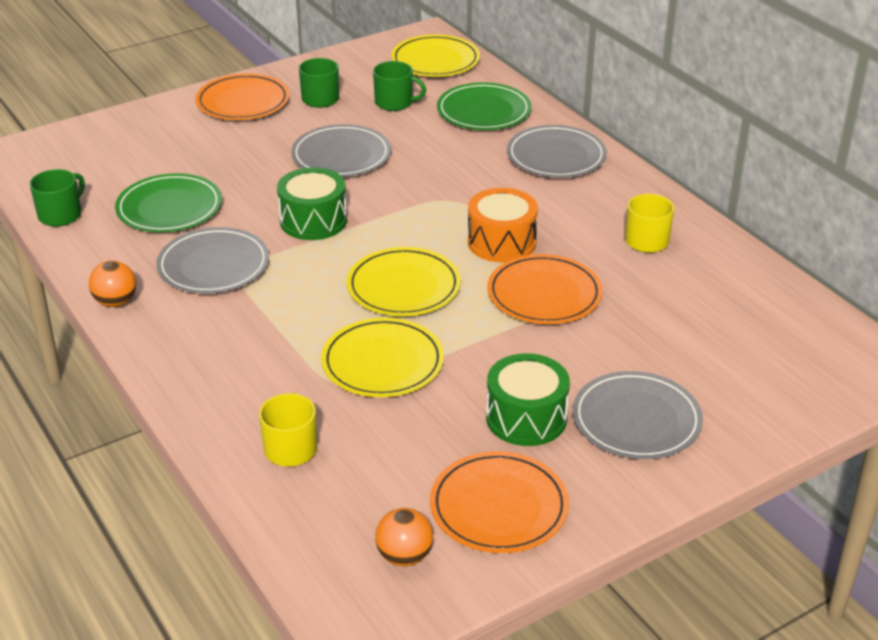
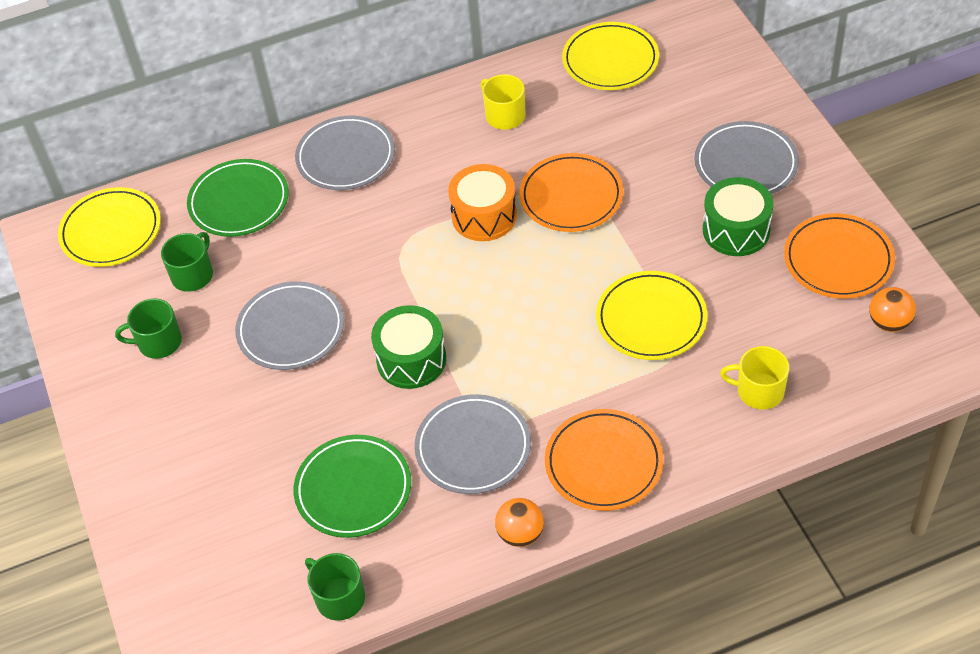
camera: 75 degrees left, 15 degrees up
orange plate [195,74,290,120] -> orange plate moved to [545,409,663,511]
yellow plate [347,247,461,316] -> yellow plate moved to [562,22,659,90]

